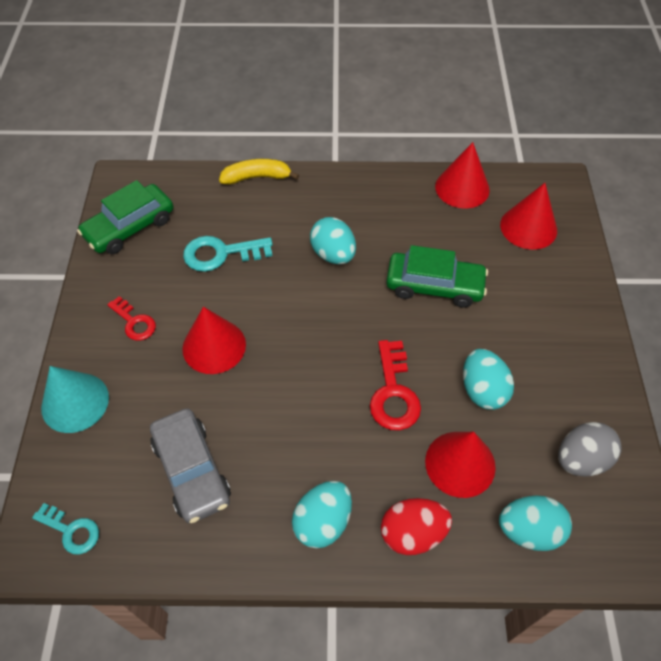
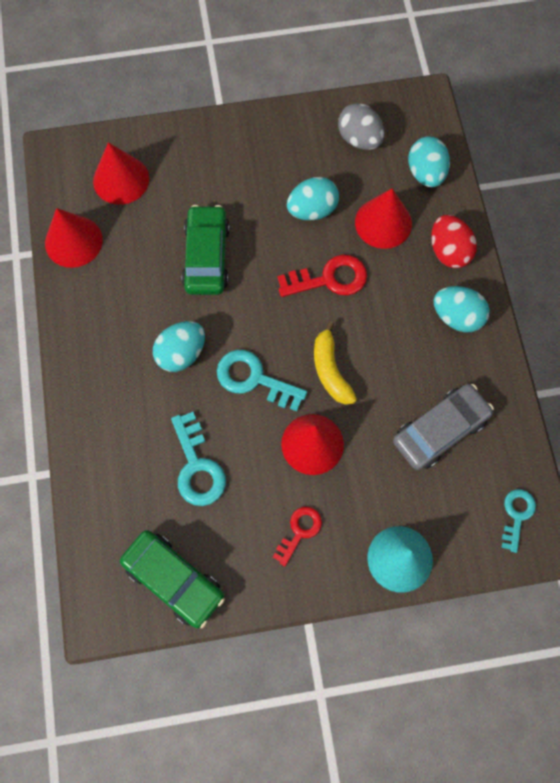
camera: 100 degrees left, 15 degrees up
yellow banana [219,159,299,185] -> yellow banana moved to [314,321,357,405]
none -> turquoise key [217,350,307,411]

